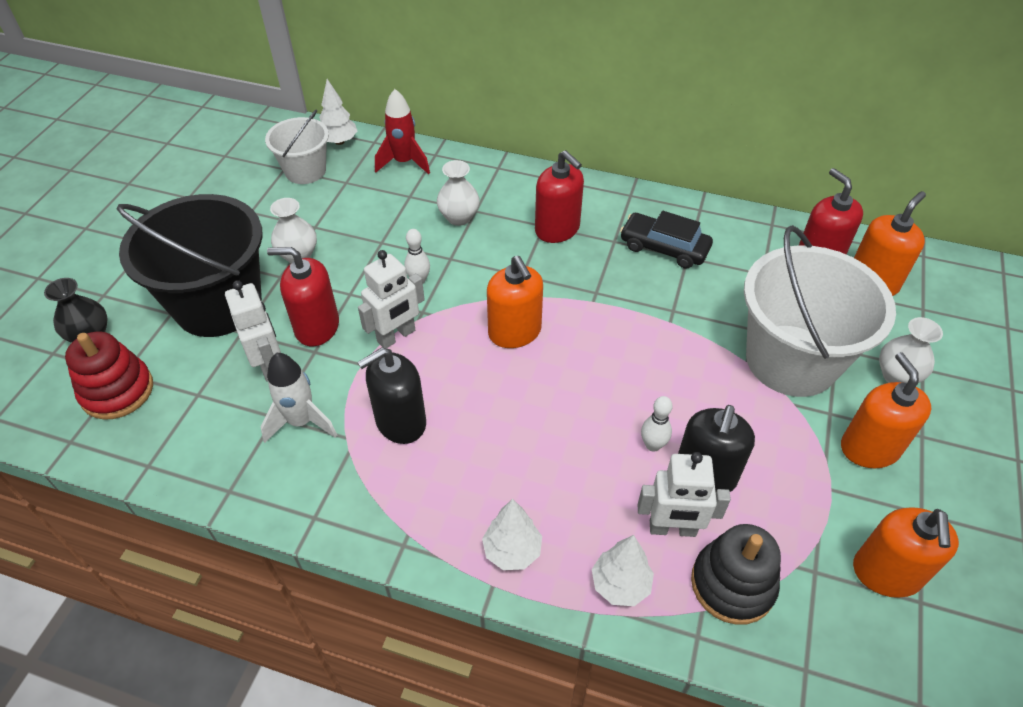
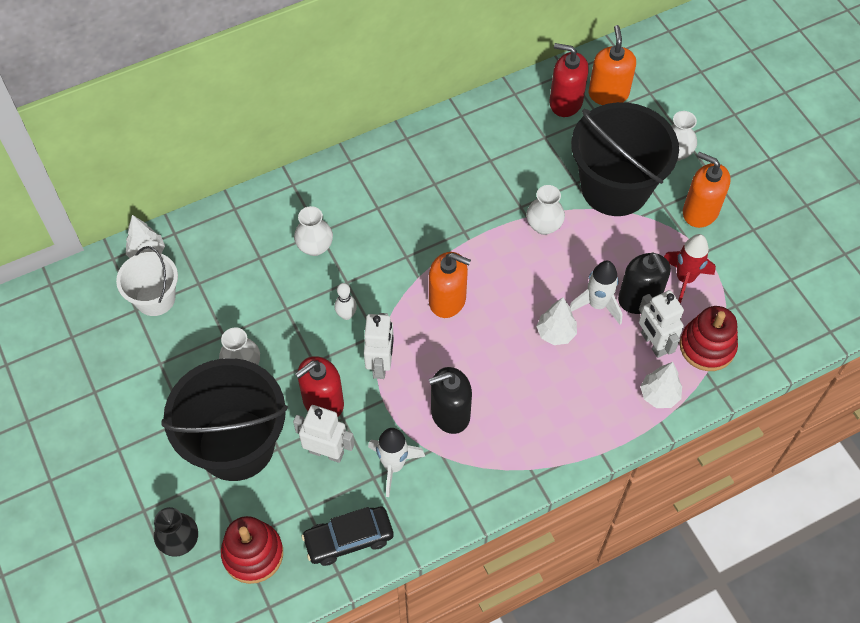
camera: 45 degrees left, 10 degrees up
black soap dispenser [357,347,426,444] -> black soap dispenser turned 60 degrees clockwise [429,367,472,434]
red rocket [375,89,430,174] -> red rocket moved to [664,234,716,304]
white tree [482,499,542,570] -> white tree moved to [536,298,577,345]
red soap dispenser [535,150,584,243] -> none
black car [620,211,713,269] -> black car moved to [302,506,394,566]
white robot [638,452,731,537] -> white robot turned 105 degrees clockwise [639,290,684,358]
white bowling pin [641,396,672,452] -> white rocket [569,261,622,325]
black stacking toy [691,524,781,625] -> red stacking toy [680,306,738,371]
white bucket [744,225,896,397] -> black bucket [571,102,679,216]
orange soap dispenser [853,507,959,598] -> none
none -> white vase [527,185,565,235]

